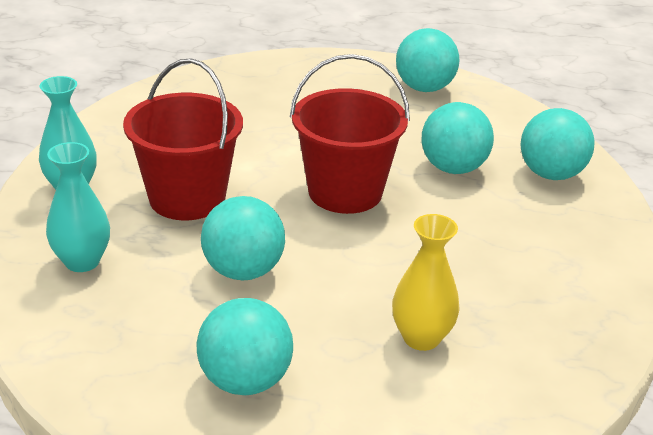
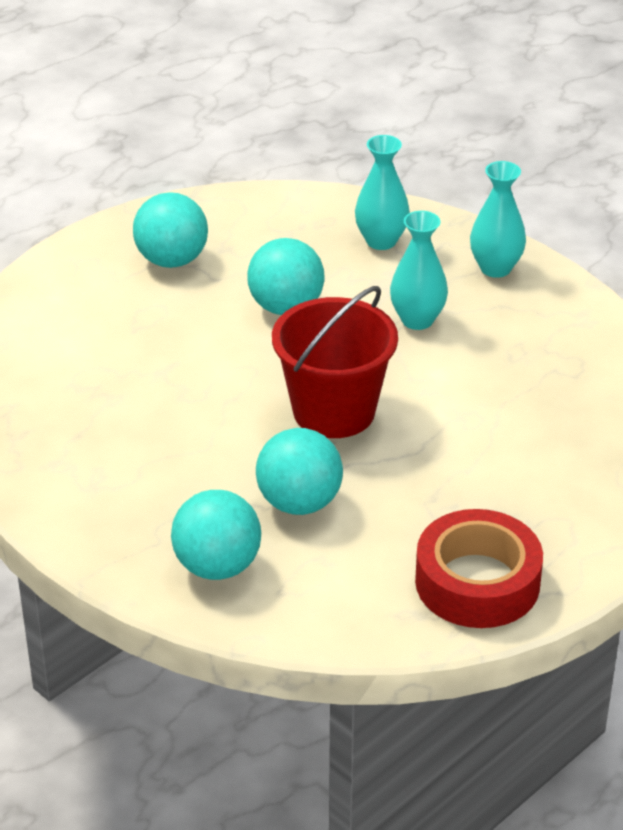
camera: 130 degrees right, 5 degrees up
red bucket [123,58,243,220] -> turquoise vase [390,211,448,330]
yellow vase [392,214,460,351] -> none
turquoise ball [396,28,460,92] -> red tape [415,509,543,628]

